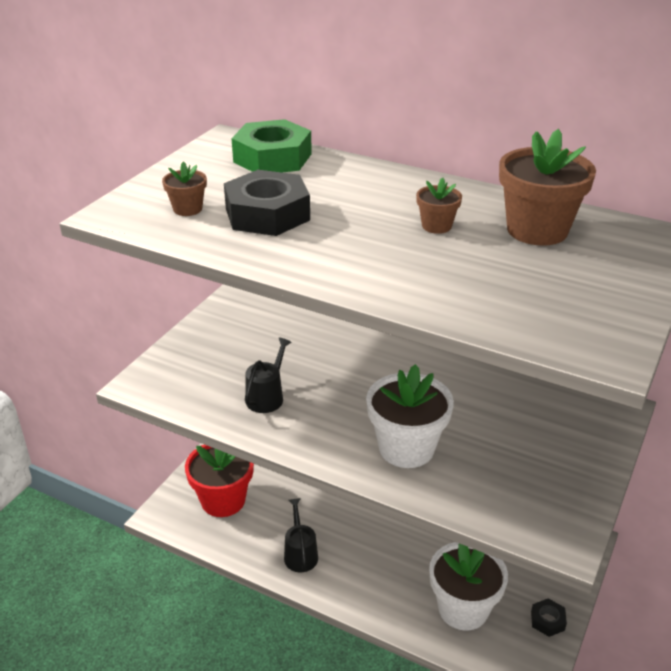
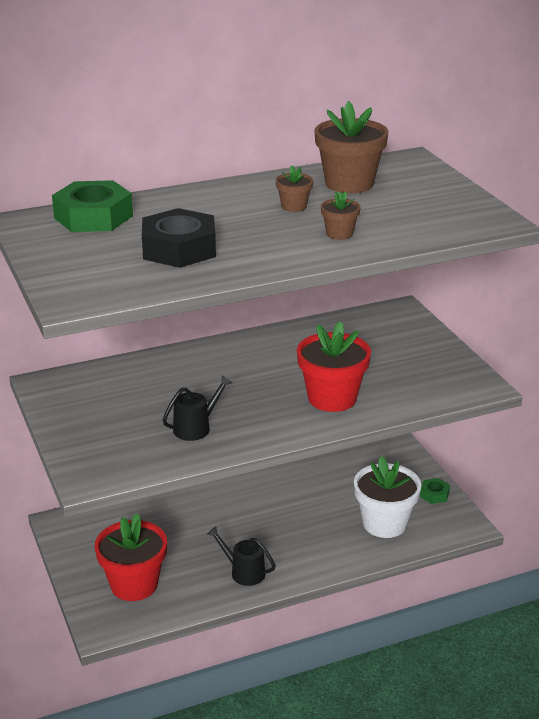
camera: 50 degrees left, 5 degrees down
brown flower pot [162,161,207,216] -> brown flower pot moved to [321,191,361,240]
black watering can [245,338,292,413] -> black watering can turned 75 degrees clockwise [163,375,232,441]
white flower pot [366,364,454,468] -> red flower pot [297,321,371,412]
black nut [531,598,567,637] -> green nut [420,478,450,504]

